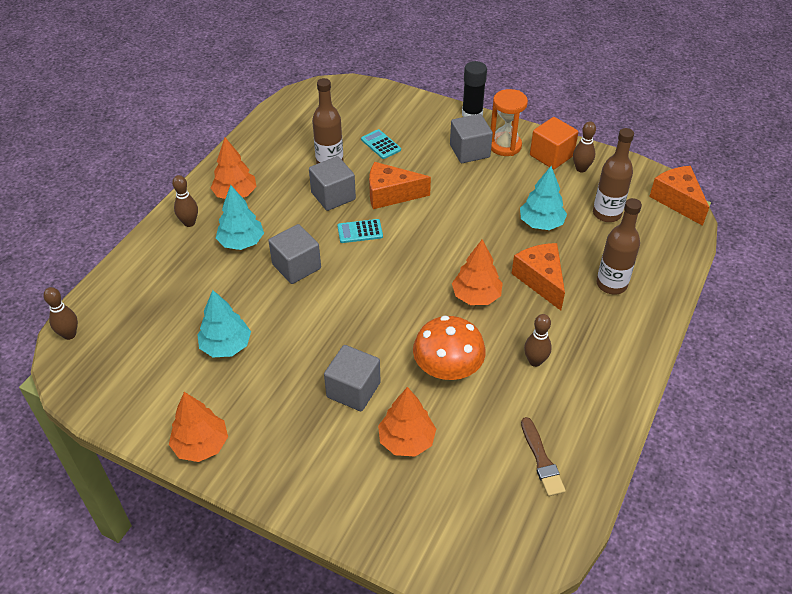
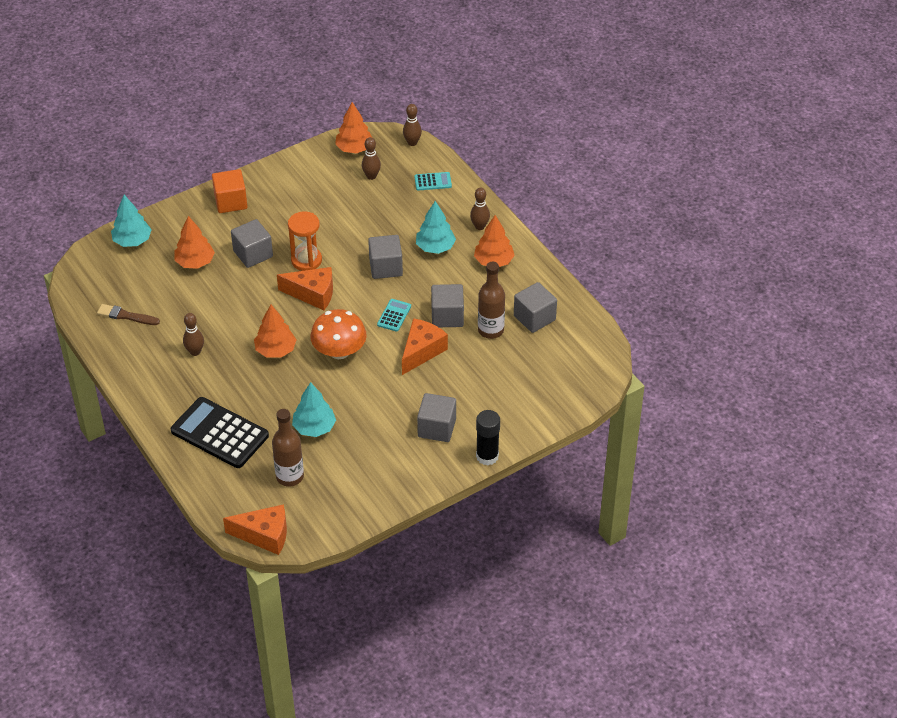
camera: 120 degrees right, 0 degrees up
orange tree [169,392,228,462] -> orange tree moved to [335,102,372,153]
turquoise tree [197,290,251,357] -> turquoise tree moved to [111,195,152,247]
turquoise calculator [361,129,401,159] -> turquoise calculator moved to [414,172,452,191]
orange mushroom [413,316,486,380] -> orange mushroom moved to [310,309,367,359]
orange hourglass [491,89,528,156] -> orange hourglass moved to [288,211,322,271]
orange cheese [511,243,565,310] -> orange cheese moved to [277,267,333,310]
orange cube [530,117,578,169] -> orange cube moved to [212,169,248,213]
brown bowling pin [573,121,596,173] -> brown bowling pin moved to [362,137,381,180]
brown bottle [596,198,642,295] -> black calculator [171,397,269,468]
none -> grey cube [514,282,557,333]

